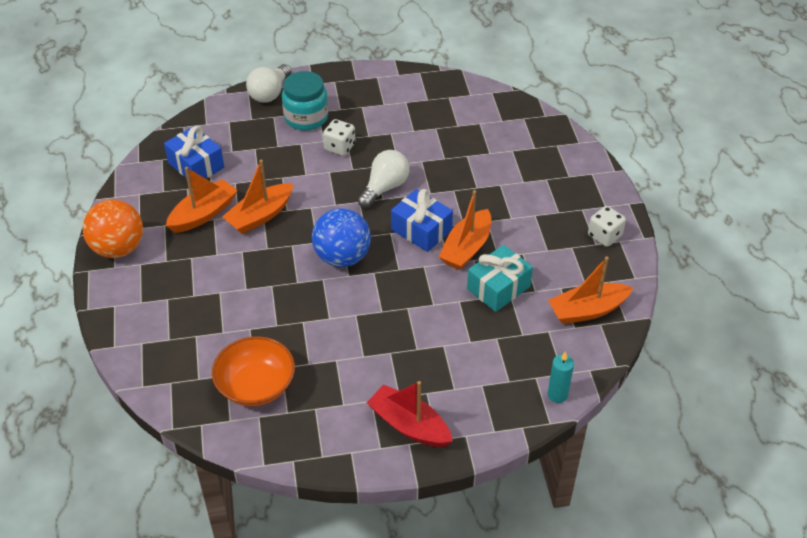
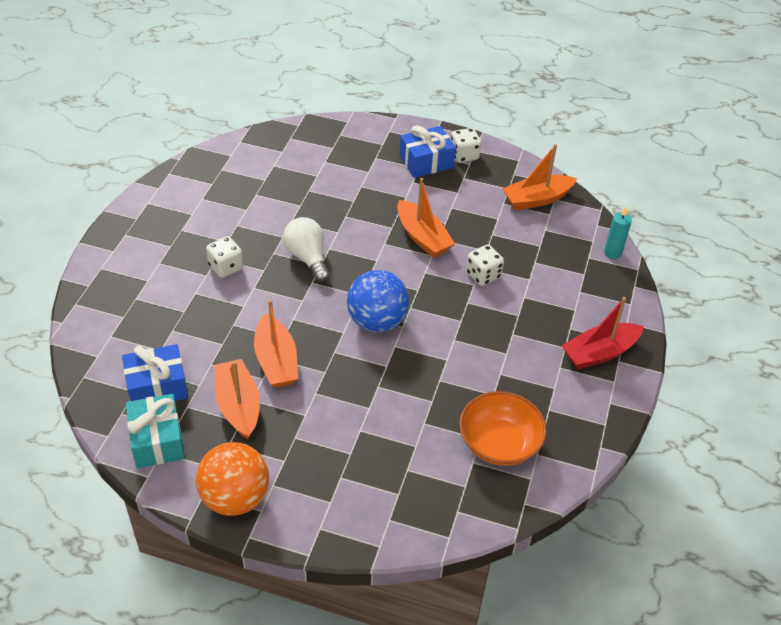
camera: 65 degrees left, 0 degrees up
white light bulb [246,64,292,103] -> none
turquoise jar [282,71,328,131] -> none
blue gift [391,189,453,252] -> blue gift moved to [399,125,456,178]
turquoise gift [467,245,533,312] -> turquoise gift moved to [126,394,185,468]
orange boat [548,257,633,324] -> orange boat turned 60 degrees clockwise [502,144,577,210]
none -> white dice [466,245,504,286]

